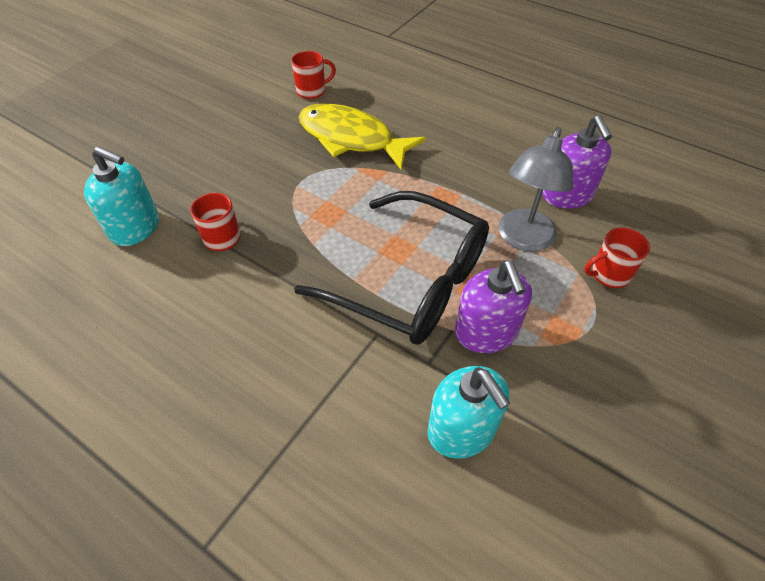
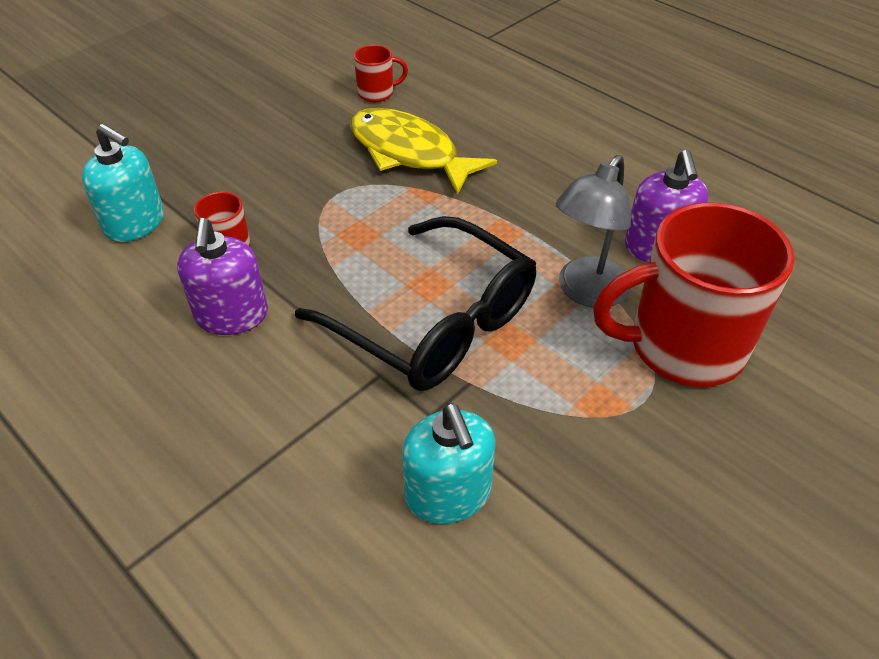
camera: 10 degrees right, 5 degrees down
purple soap dispenser [455,260,532,353] -> purple soap dispenser moved to [177,218,268,335]
red mug [584,227,650,288] -> red mug [593,202,795,387], size x2.32

